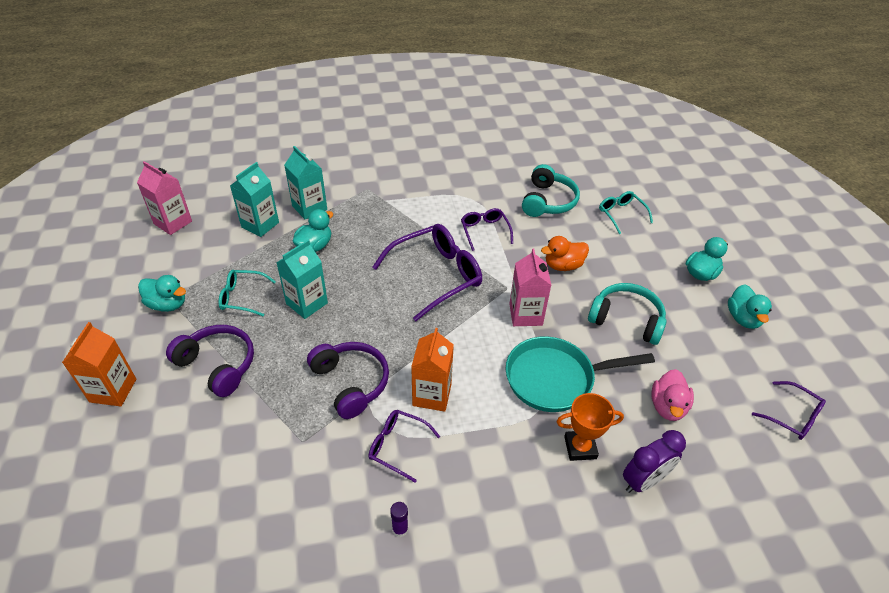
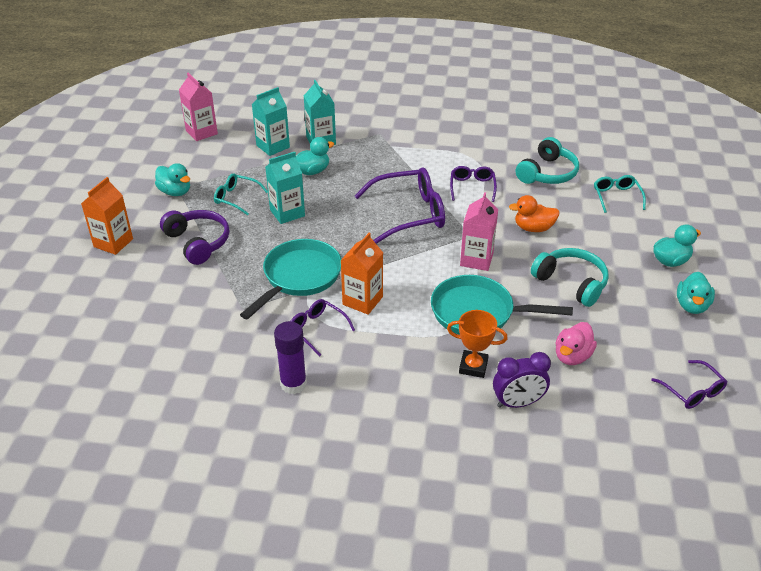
camera: 20 degrees right, 5 degrees down
purple headphones [307,342,389,419] -> turquoise pan [240,239,341,319]
purple glue stick [390,502,408,537] -> purple glue stick [274,321,307,394], size x1.94

